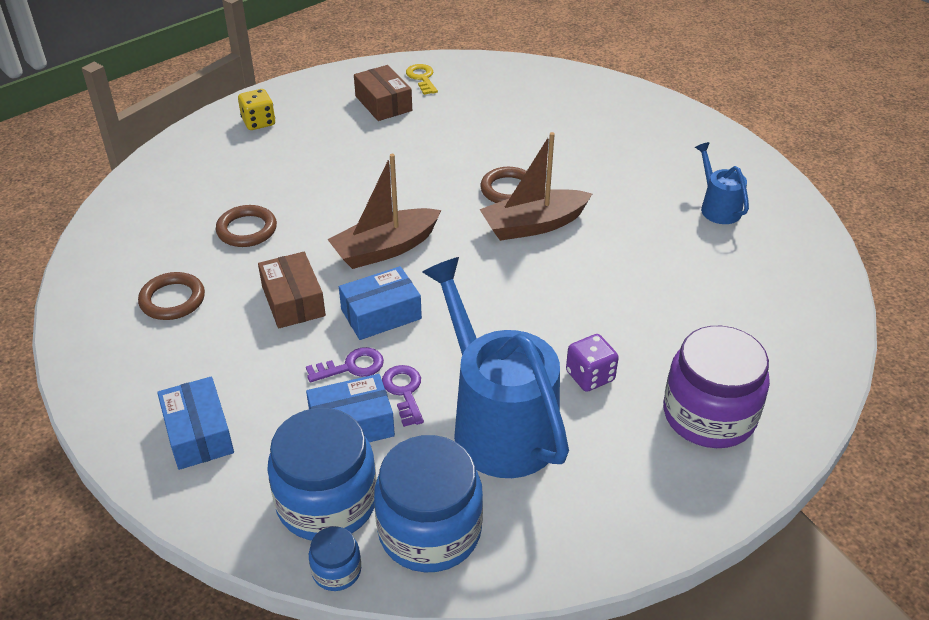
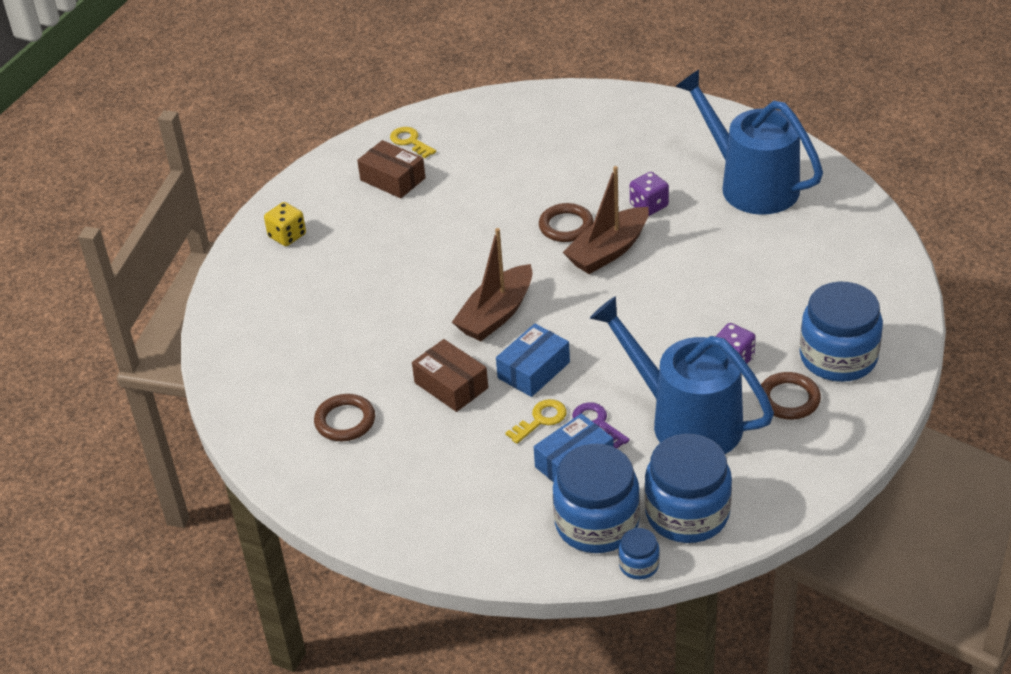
camera: 20 degrees left, 0 degrees up
blue box [157,376,234,470] -> none
brown ring [216,205,277,247] -> brown ring moved to [761,372,821,420]
purple key [306,347,384,382] -> yellow key [505,399,567,444]
purple jar [664,326,770,448] -> blue jar [800,282,883,382]
blue watering can [695,142,749,224] -> blue watering can [675,70,823,215], size x2.09
none -> purple dice [630,172,669,216]

